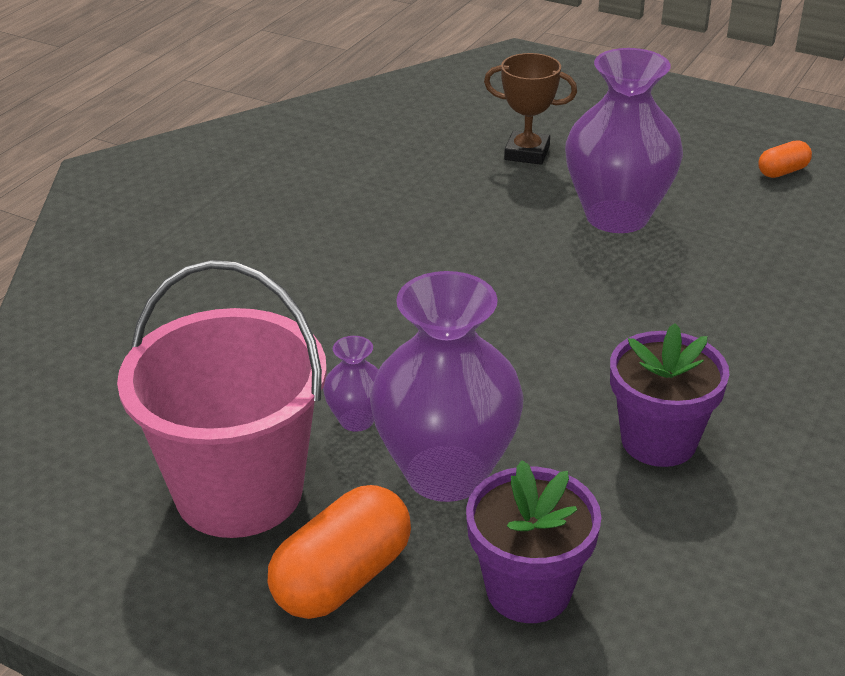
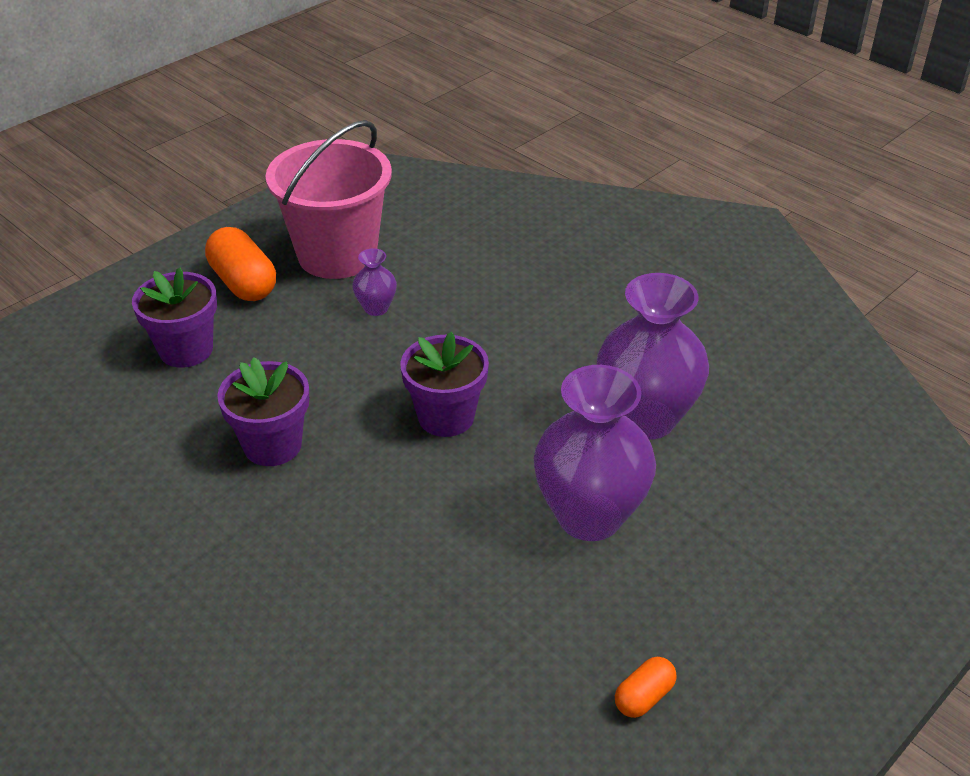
camera: 105 degrees right, 5 degrees up
purple vase [370,271,524,502] -> purple vase moved to [597,273,709,440]
brown trophy [484,53,577,165] -> none
orange capsule [758,140,812,178] -> orange capsule turned 60 degrees clockwise [615,657,677,718]
none -> purple flower pot [400,332,489,437]

